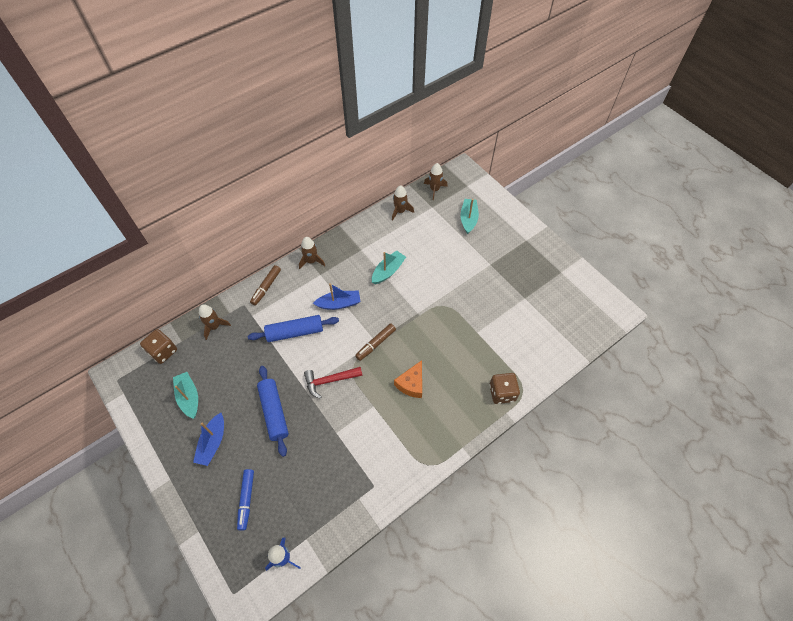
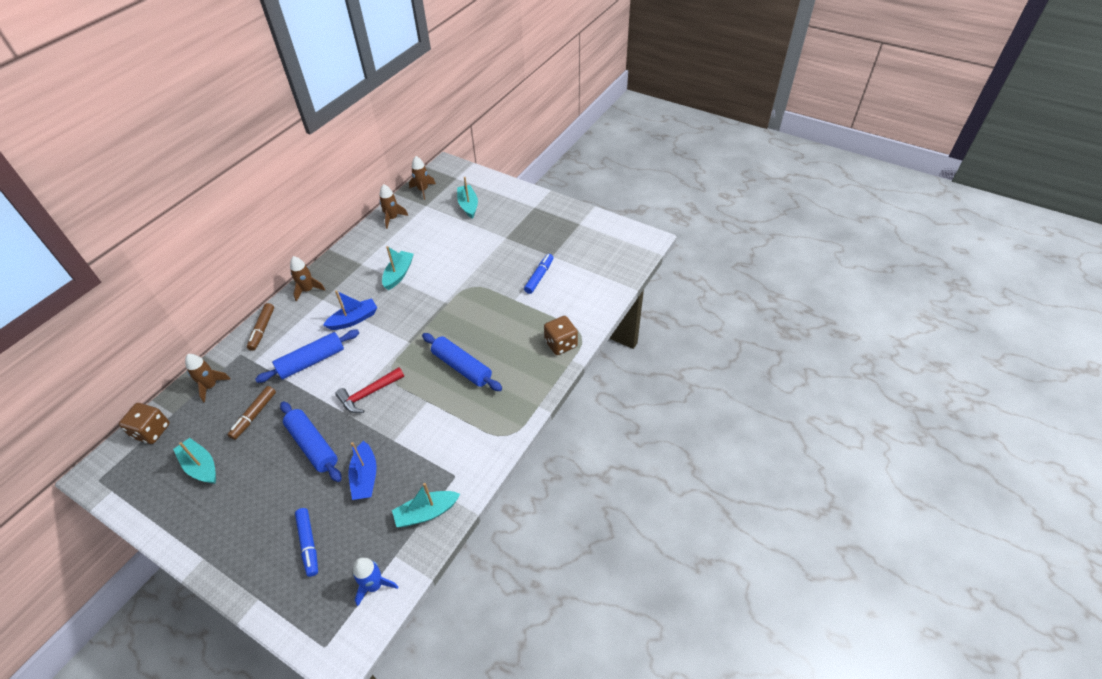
camera: 20 degrees left, 10 degrees down
blue boat [193,413,224,466] -> blue boat moved to [349,441,377,500]
brown marker [355,324,396,361] -> brown marker moved to [228,386,276,440]
orange cheese [394,360,422,398] -> blue rolling pin [422,333,502,391]
none -> turquoise boat [392,483,460,527]
none -> blue marker [524,254,554,294]

